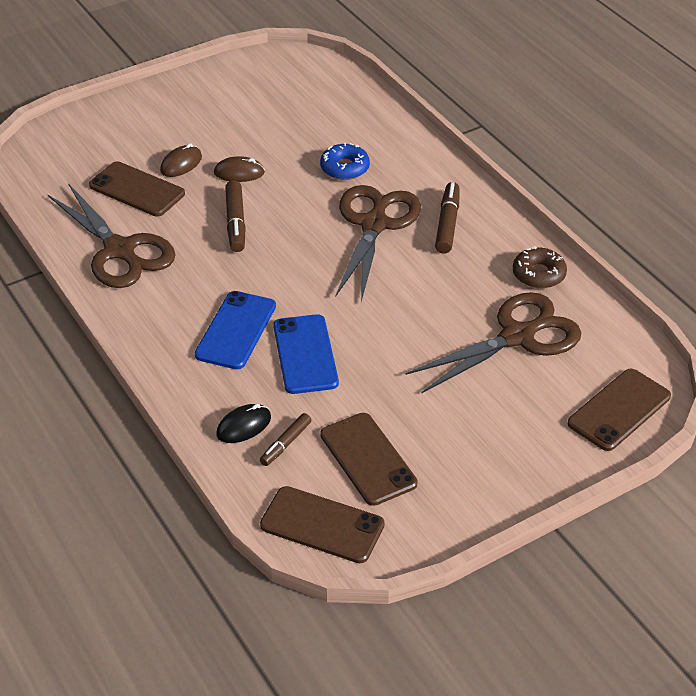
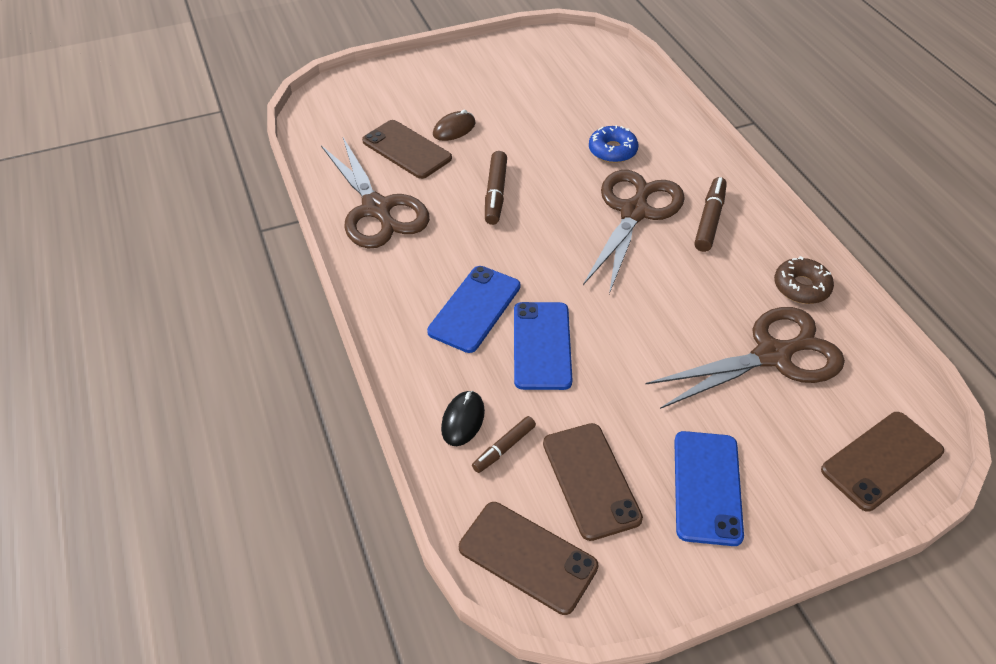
camera: 10 degrees right, 5 degrees up
brown mouse [214,156,265,182] -> none
black mouse [216,404,271,443] -> black mouse turned 45 degrees counterclockwise [441,391,485,446]
none -> blue phone [674,431,744,546]

